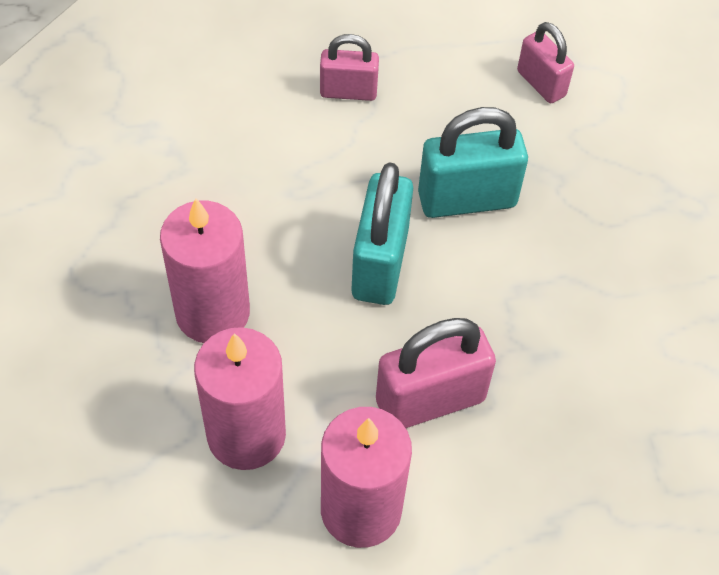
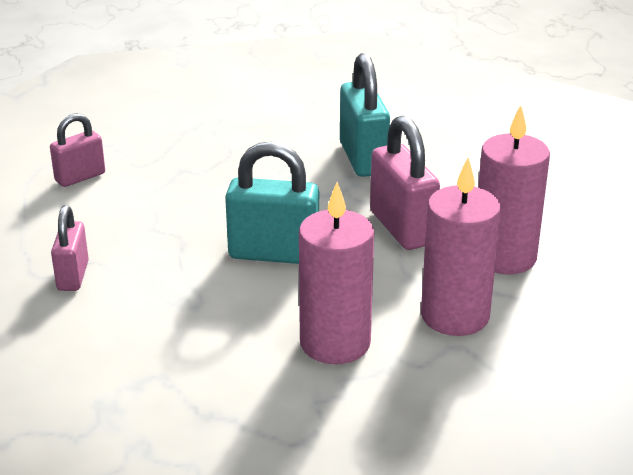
camera: 90 degrees left, 25 degrees down
turquoise padlock [418,107,528,218] -> turquoise padlock moved to [340,53,390,177]

